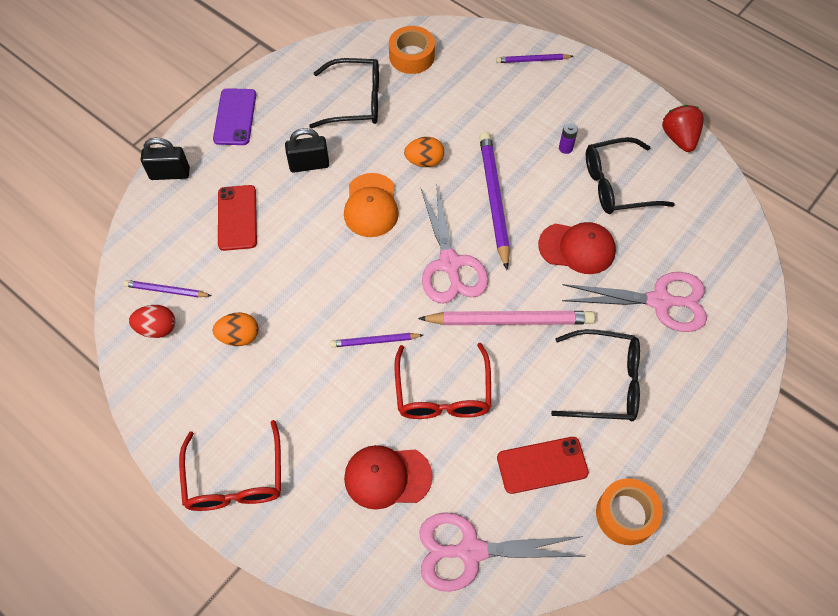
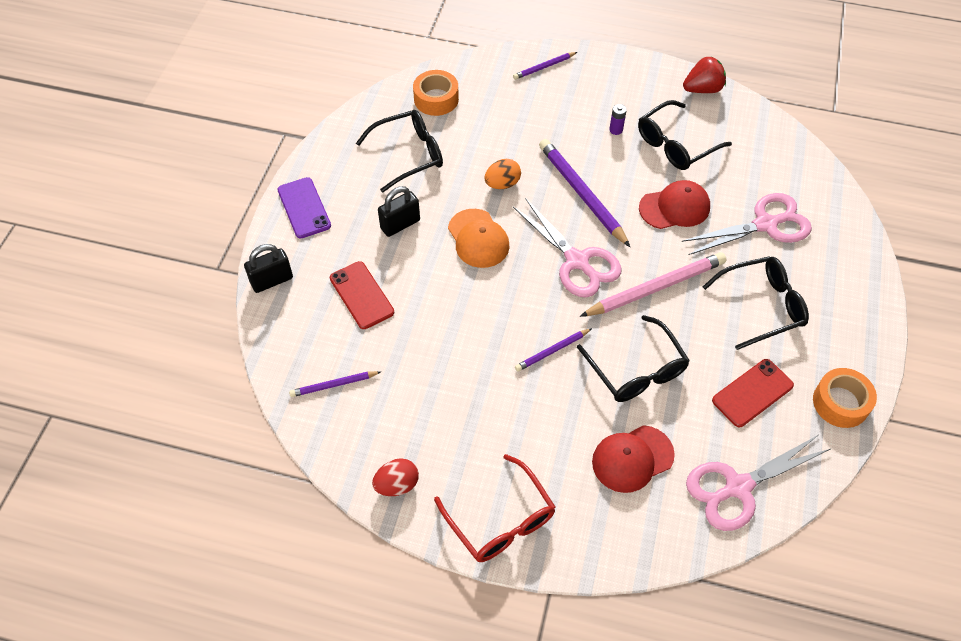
camera: 25 degrees left, 5 degrees down
red egg [129,305,175,338] -> red egg moved to [372,458,419,496]
orange egg [212,313,259,346] -> none
red glasses [394,343,491,419] -> black glasses [577,315,690,402]
red strawberry [662,105,704,152] -> red strawberry turned 105 degrees clockwise [683,56,726,93]

